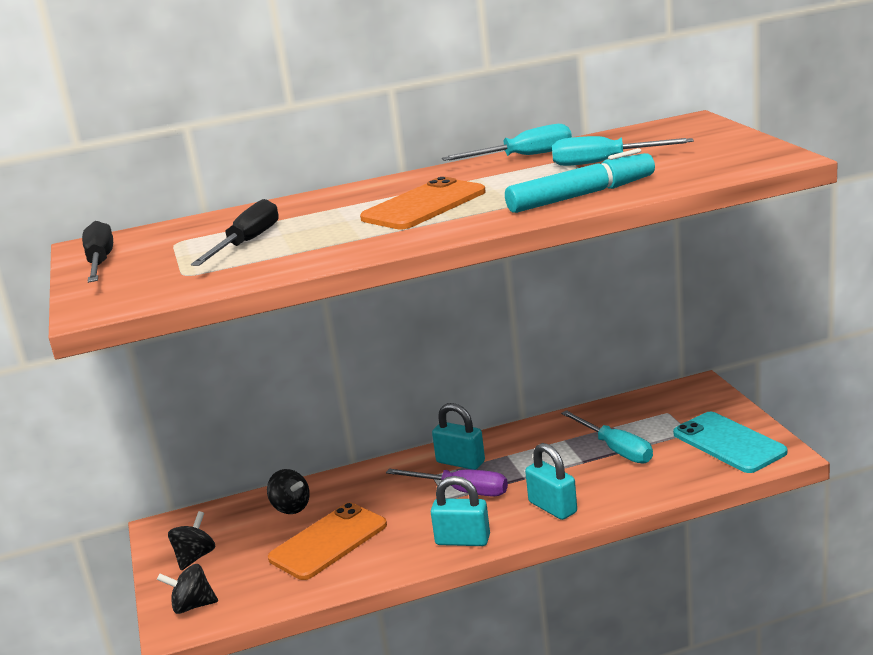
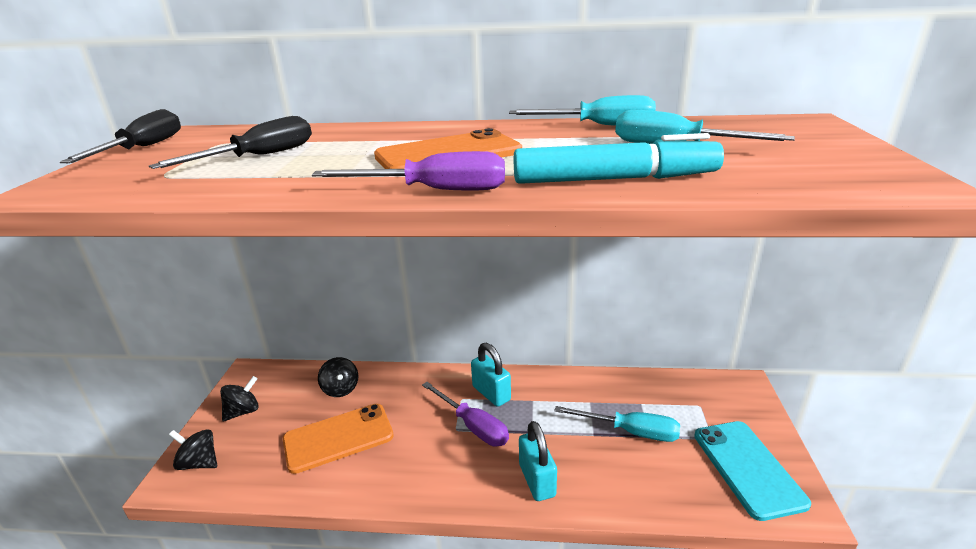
camera: 20 degrees right, 5 degrees up
turquoise padlock [431,476,490,546] -> none
turquoise screwdriver [561,410,653,464] -> turquoise screwdriver turned 60 degrees counterclockwise [554,406,680,442]
none -> purple screwdriver [312,151,505,190]

